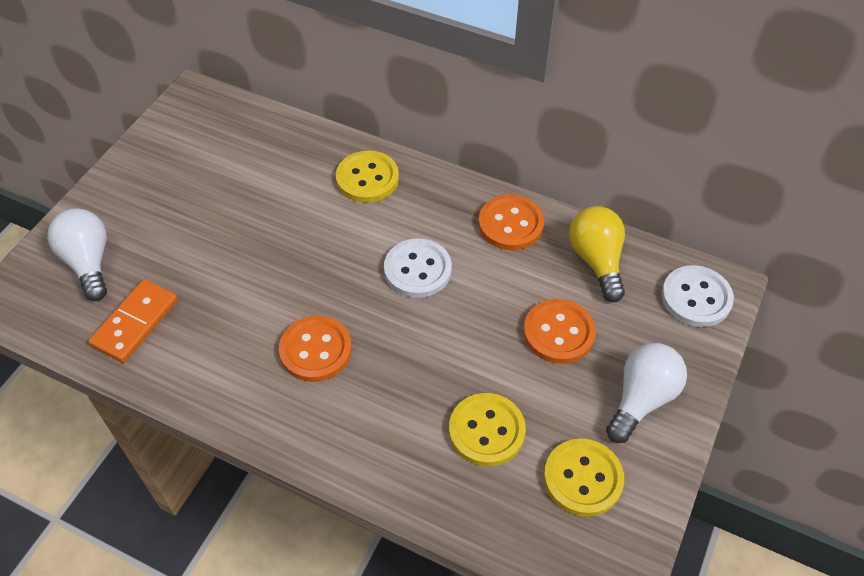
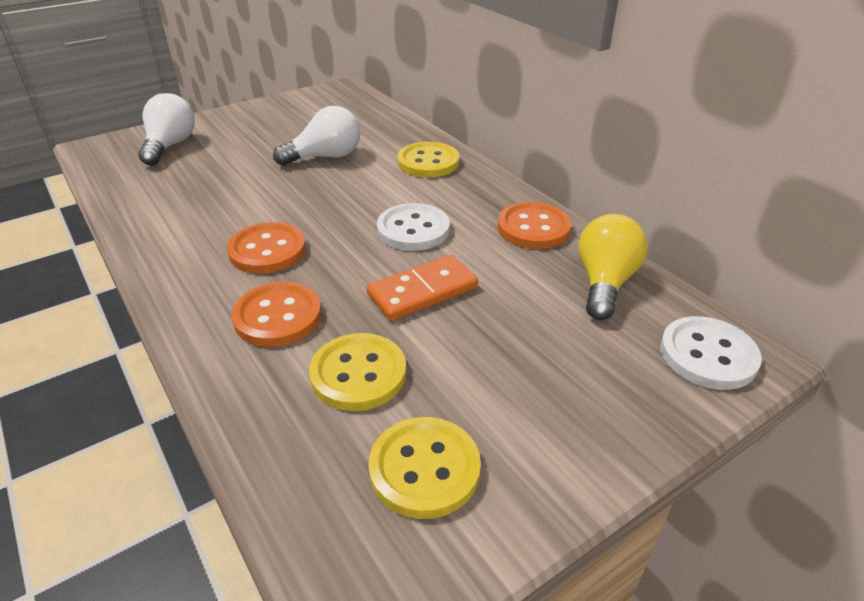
camera: 30 degrees right, 15 degrees down
orange domino [88,279,178,363] -> orange domino moved to [367,255,478,321]
orange button [523,299,596,364] -> orange button moved to [232,282,322,347]
white light bulb [606,343,687,443] -> white light bulb moved to [273,106,360,166]

